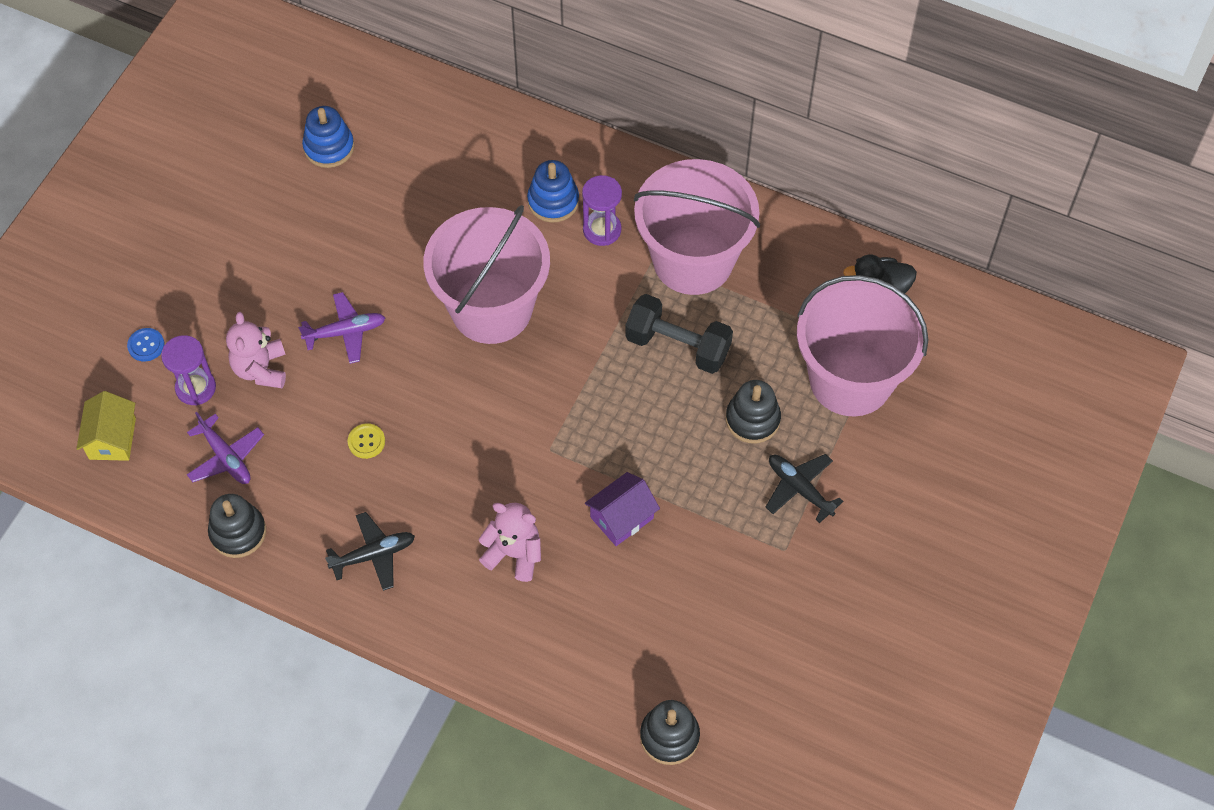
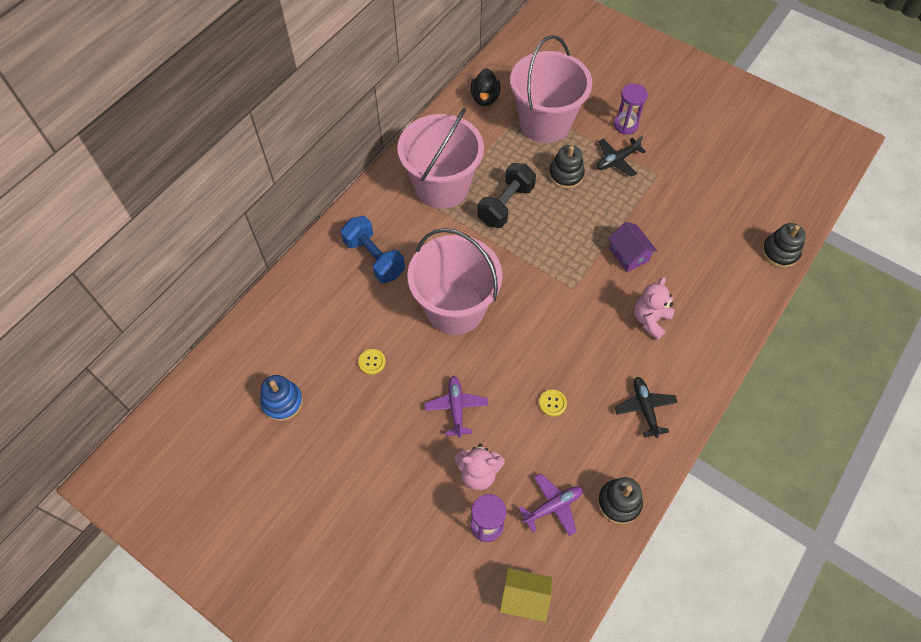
camera: 80 degrees left, 0 degrees up
blue button [127,328,165,362] -> none
blue stacking toy [527,160,579,223] -> blue dumbbell [341,216,405,283]
purple hourglass [582,175,622,246] -> purple hourglass moved to [614,84,648,134]
none -> yellow button [358,349,386,375]

